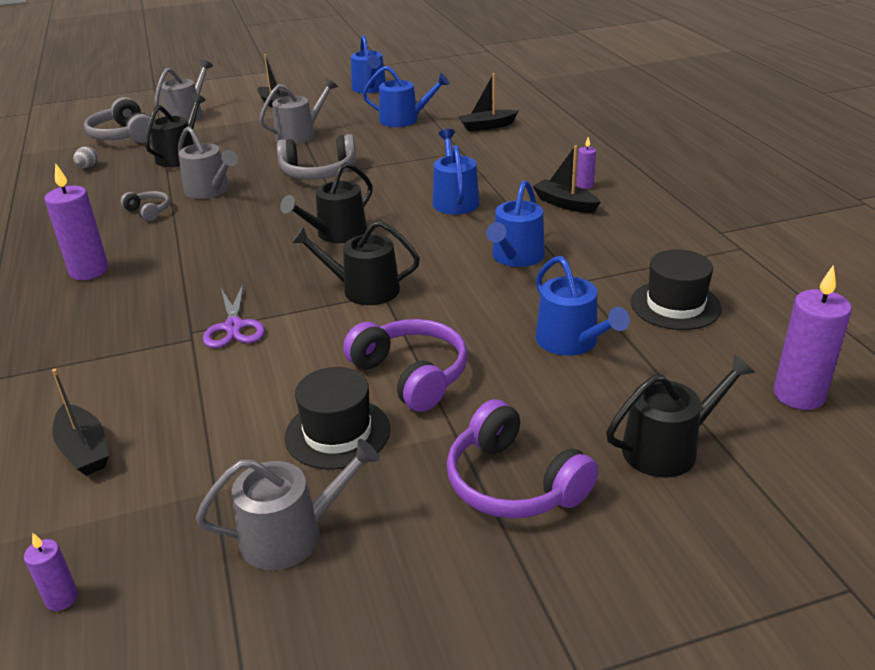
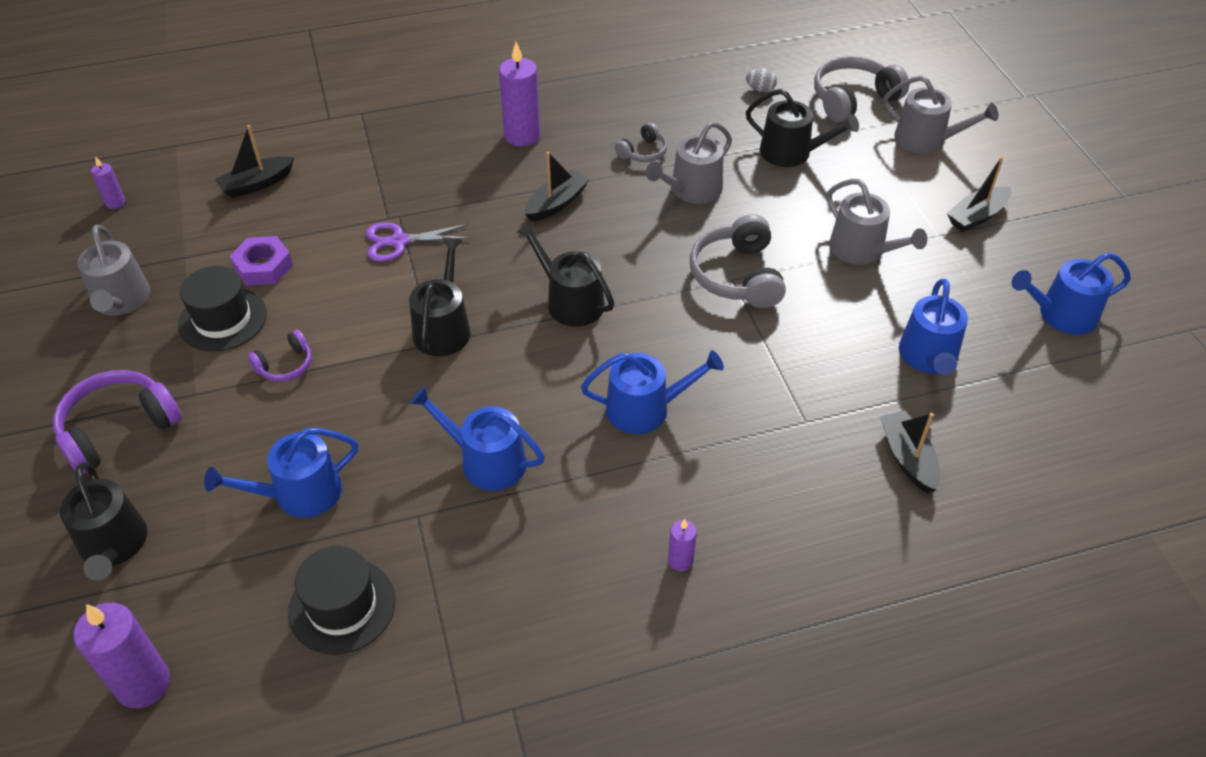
camera: 90 degrees right, 15 degrees up
purple headphones [343,319,468,412] -> purple headphones [248,330,312,382], size x0.54
black boat [533,146,601,213] -> black boat moved to [525,152,590,222]
none -> purple nut [230,236,293,286]

